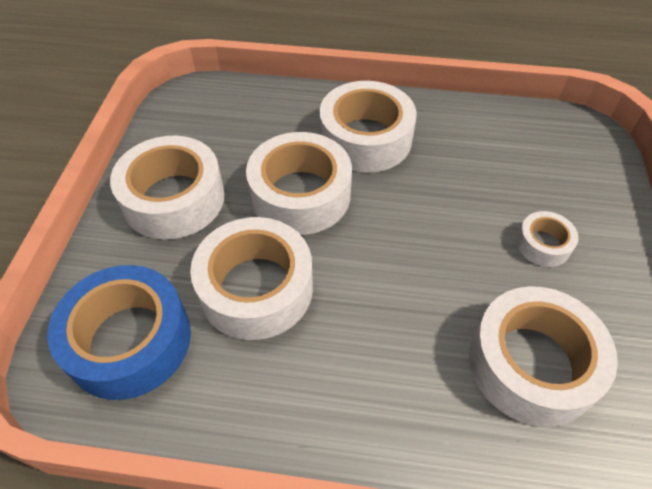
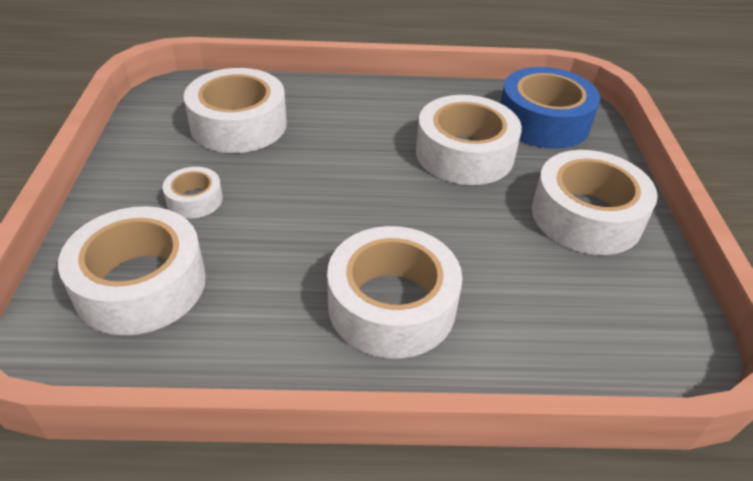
camera: 170 degrees right, 10 degrees down
white tape [246,132,352,235] -> white tape moved to [58,206,206,335]

